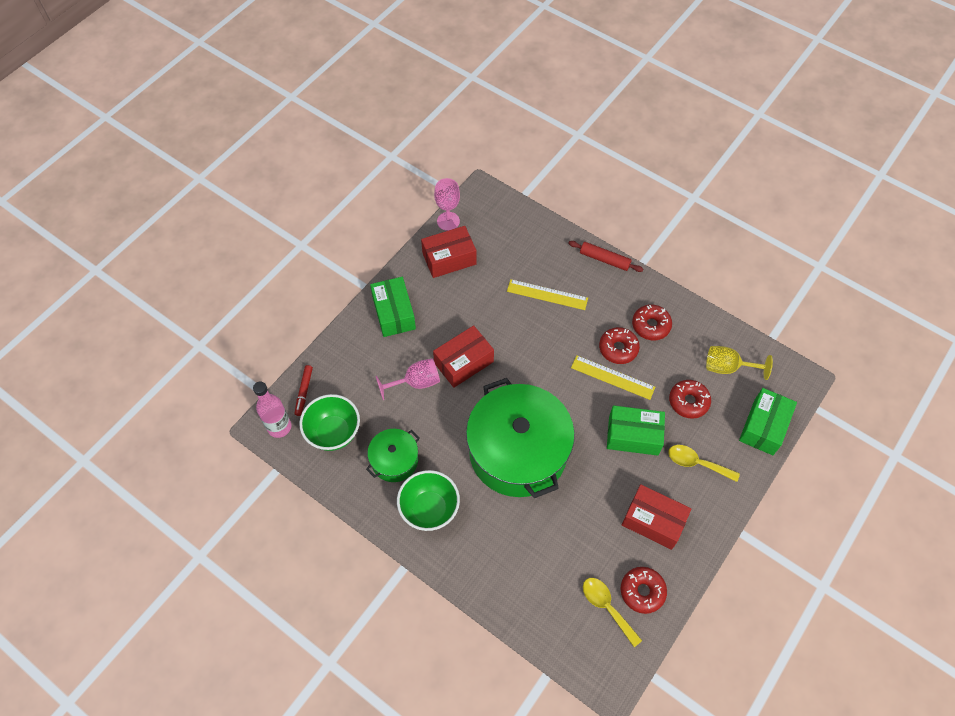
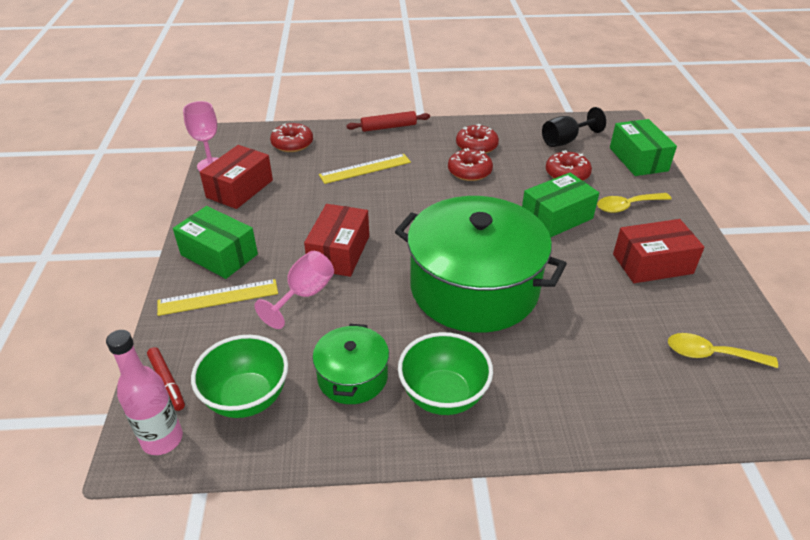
camera: 40 degrees left, 20 degrees down
yellow ruler [571,356,655,400] -> yellow ruler moved to [157,279,278,316]
red donut [621,567,667,614] -> red donut moved to [270,123,313,152]
yellow goblet [706,346,773,380] -> black goblet [542,107,606,147]

